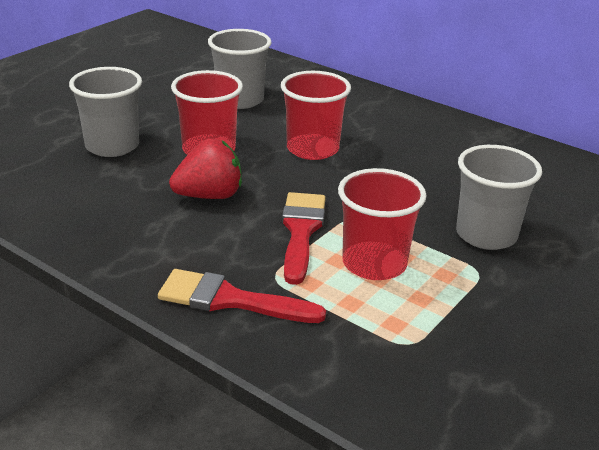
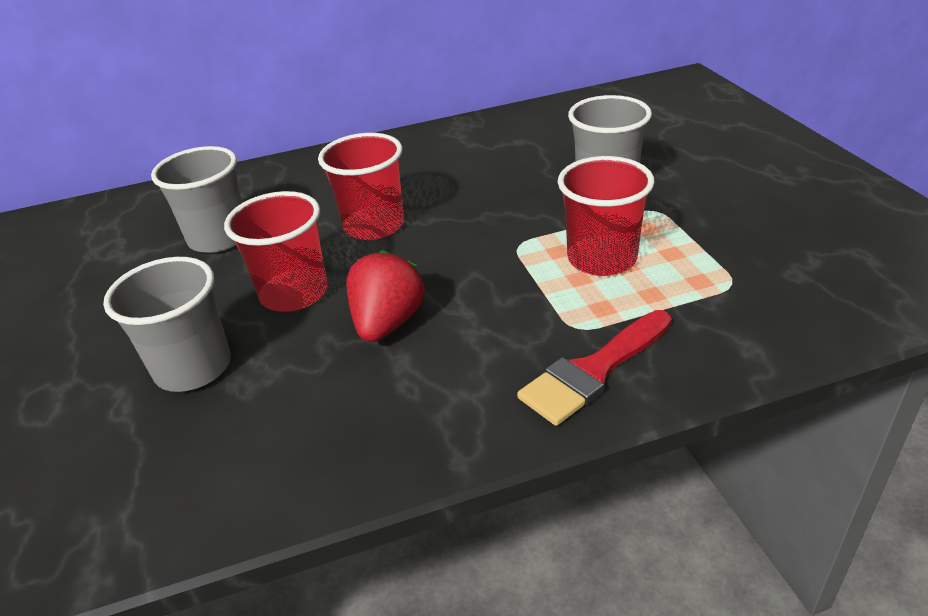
camera: 50 degrees left, 5 degrees up
red brush [282,192,326,285] -> none

